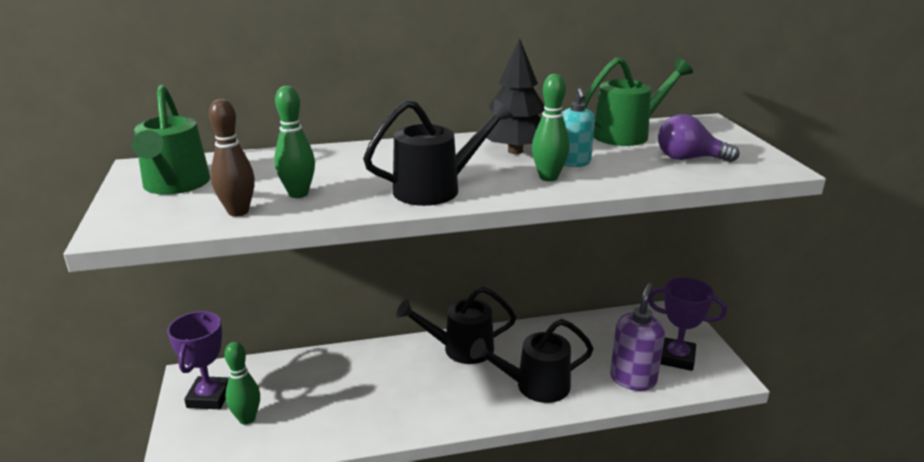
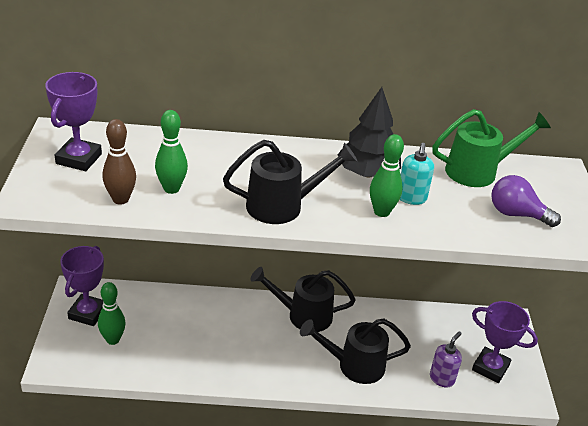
camera: 10 degrees right, 10 degrees up
green watering can [132,85,210,195] -> purple trophy [45,72,102,171]
purple soap dispenser [610,283,665,391] -> purple soap dispenser [430,331,462,387], size x0.65

